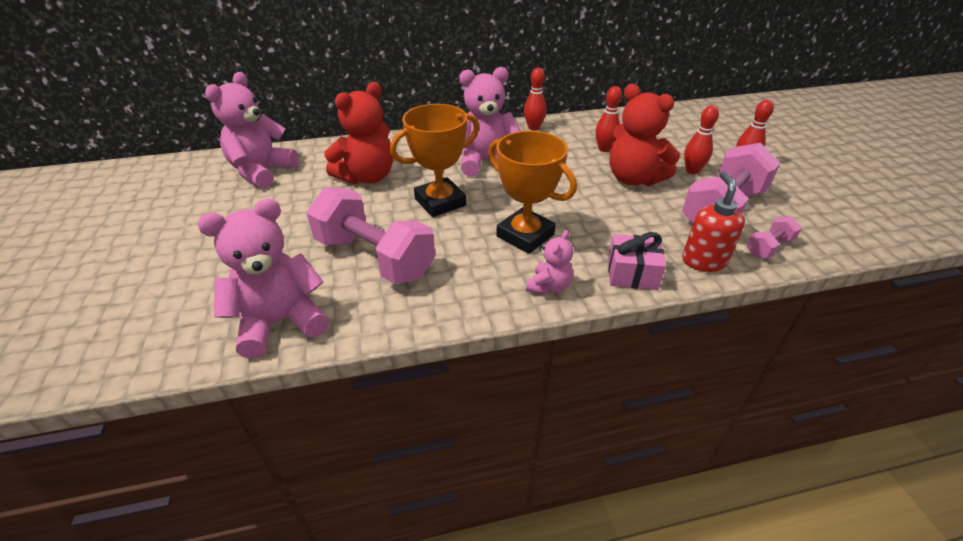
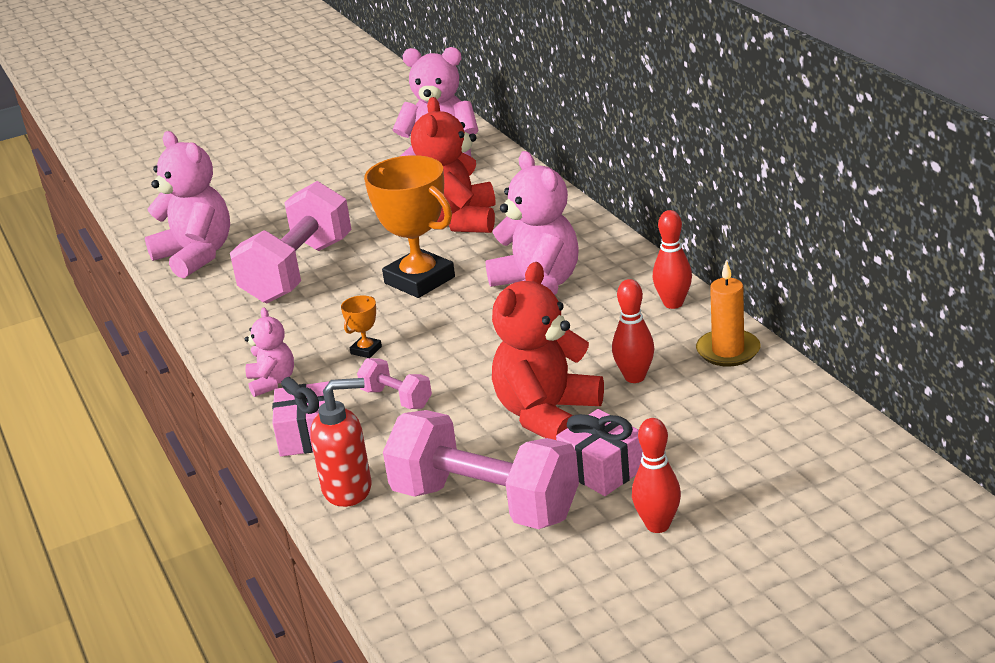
camera: 80 degrees right, 10 degrees down
red teddy bear [324,82,393,184] -> red teddy bear turned 60 degrees clockwise [411,97,495,233]
orange trophy [488,131,577,254] -> orange trophy [341,295,382,358], size x0.42
pink teddy bear [526,230,573,295] -> pink teddy bear turned 120 degrees counterclockwise [245,308,294,397]
red bowling pin [684,105,719,174] -> pink gift [556,409,643,496]
pink dumbbell [747,217,802,259] -> pink dumbbell moved to [357,358,432,409]
none -> orange candle [696,260,760,366]

